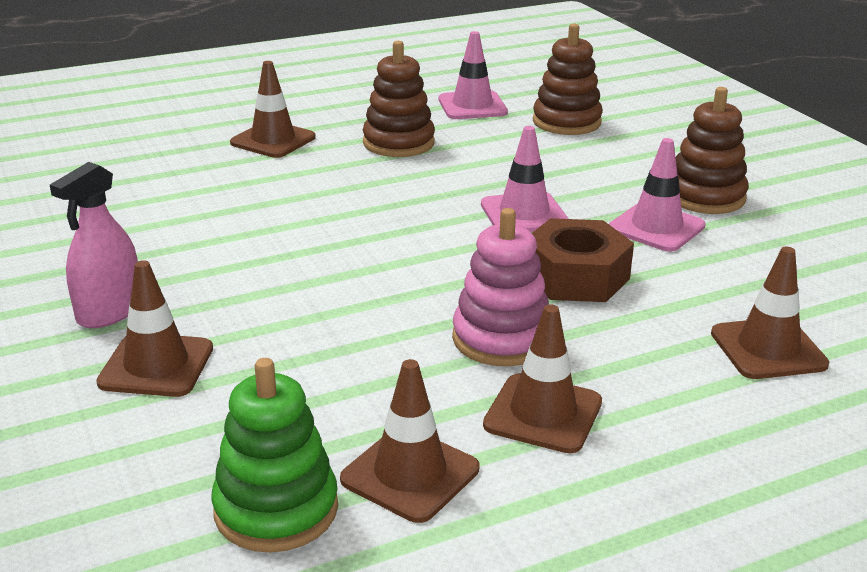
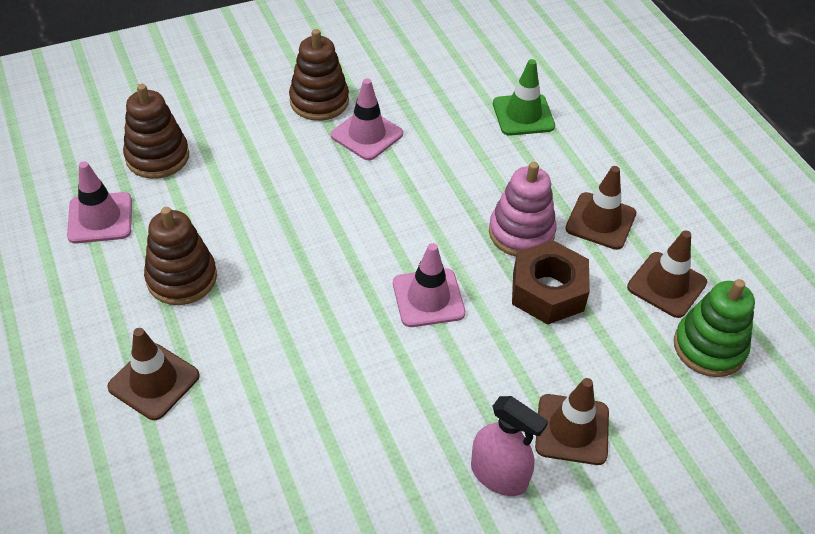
camera: 90 degrees left, 20 degrees up
pink traffic cone [481,126,569,232] -> pink traffic cone moved to [393,243,466,327]
brown nut [532,218,634,302] -> brown nut moved to [512,240,590,325]
brown traffic cone [711,247,829,379] -> green traffic cone [493,59,555,136]

